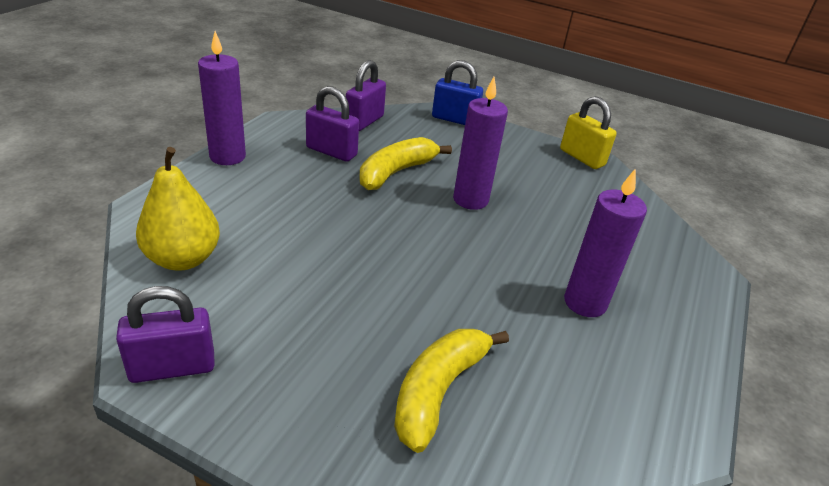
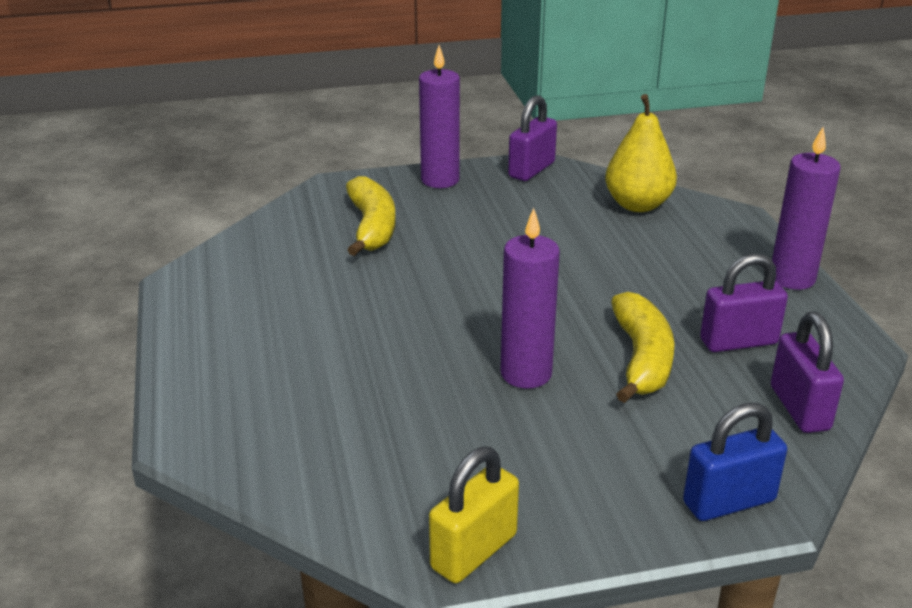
camera: 145 degrees right, 5 degrees down
yellow padlock [560,96,617,169] -> yellow padlock turned 60 degrees counterclockwise [429,447,519,583]
purple candle [564,168,647,317] -> purple candle moved to [419,45,460,188]

